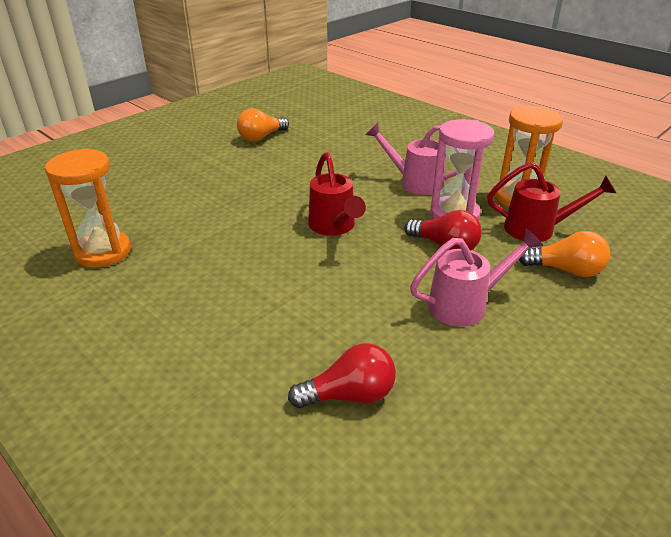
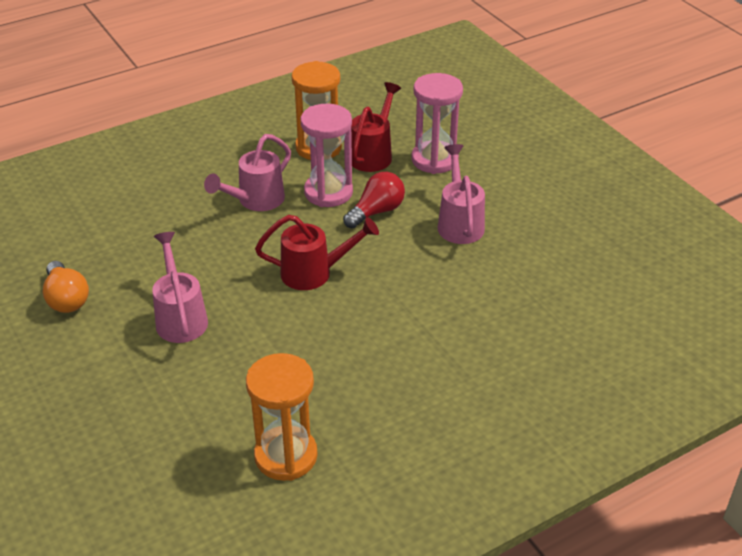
camera: 75 degrees left, 5 degrees up
red light bulb [288,343,396,408] -> none
orange light bulb [519,231,610,277] -> pink hourglass [411,73,463,174]
none -> pink watering can [152,232,208,343]

